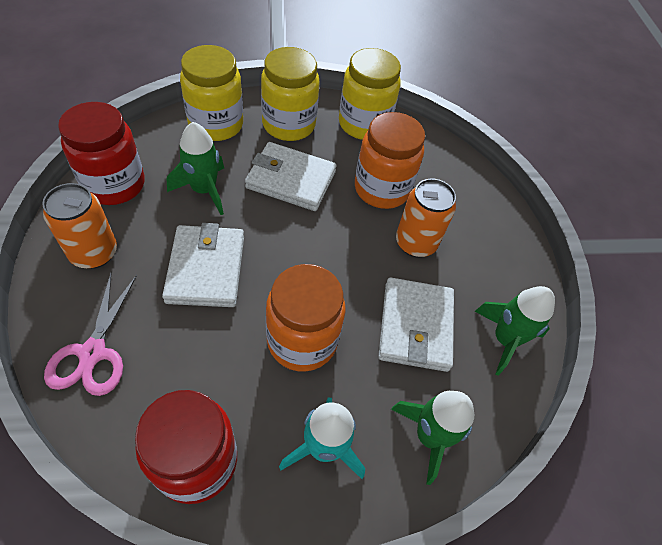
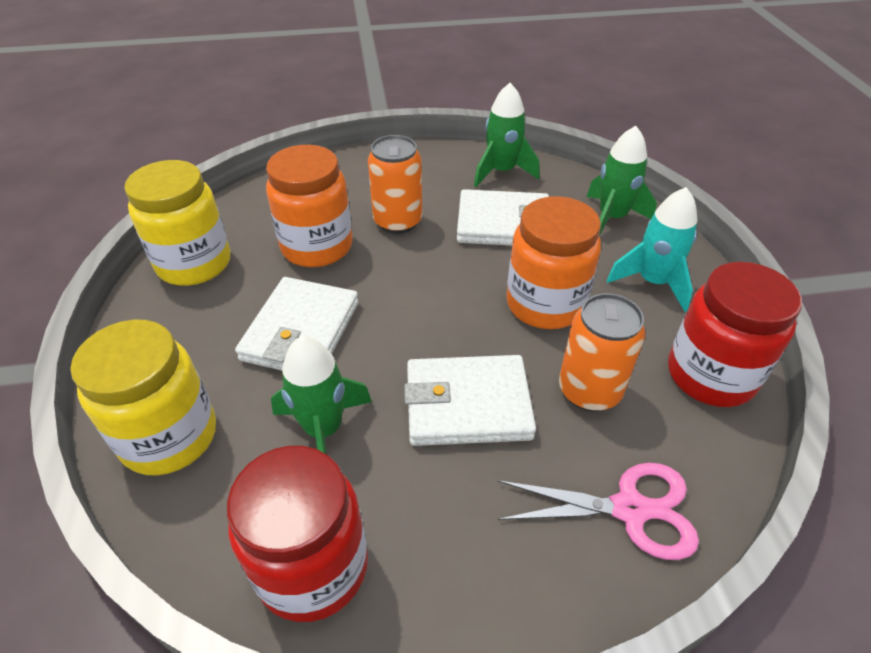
camera: 85 degrees left, 10 degrees down
orange can [42,183,117,269] -> orange can moved to [559,293,645,411]
yellow jar [261,47,320,141] -> none

